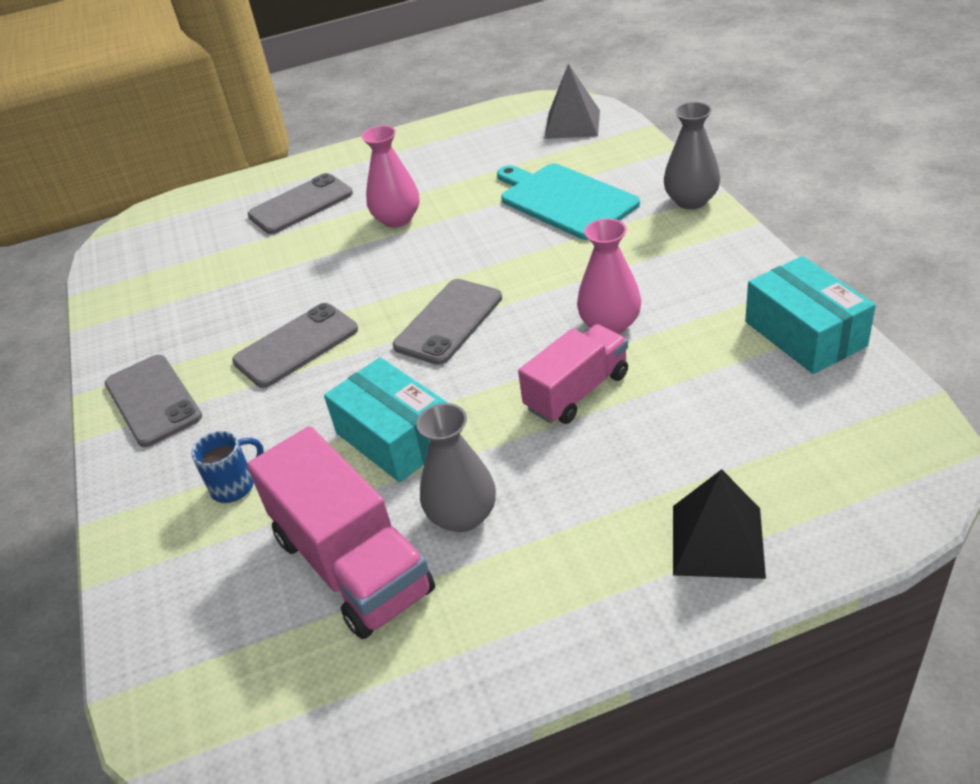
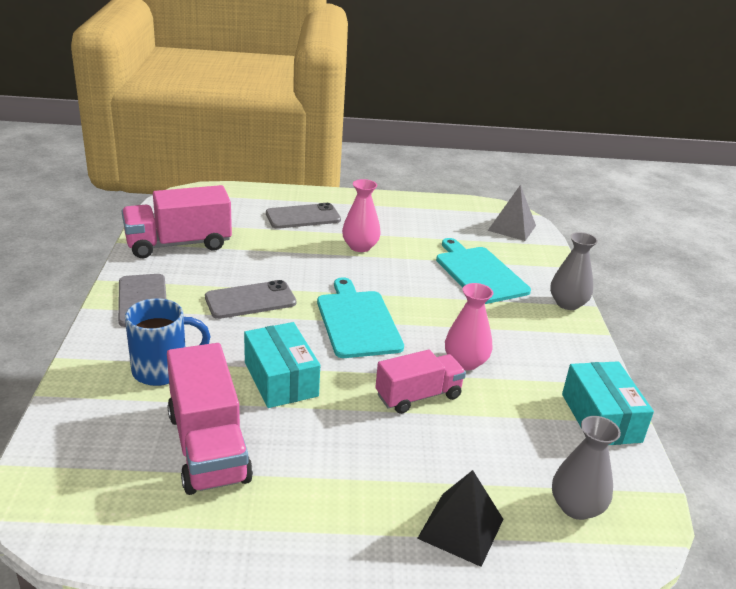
camera: 10 degrees right, 10 degrees down
blue mug [191,431,264,503] -> blue mug [125,298,211,386], size x1.67
grey phone [393,279,502,365] -> turquoise cutting board [317,278,404,358]
grey vase [417,403,496,532] -> grey vase moved to [552,416,621,520]
none -> pink truck [122,185,232,258]

